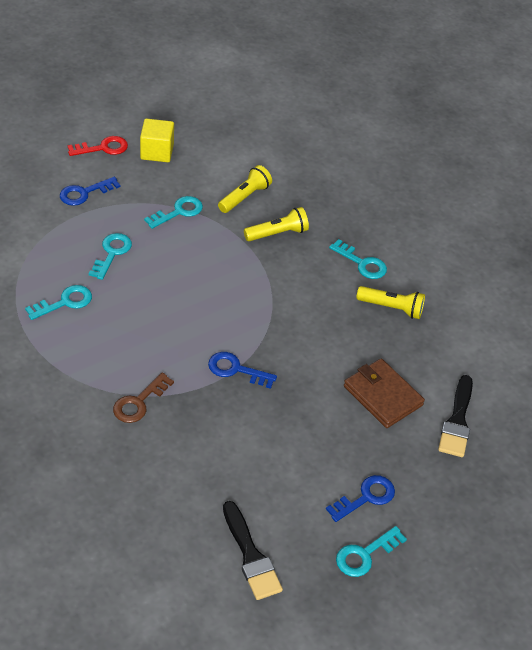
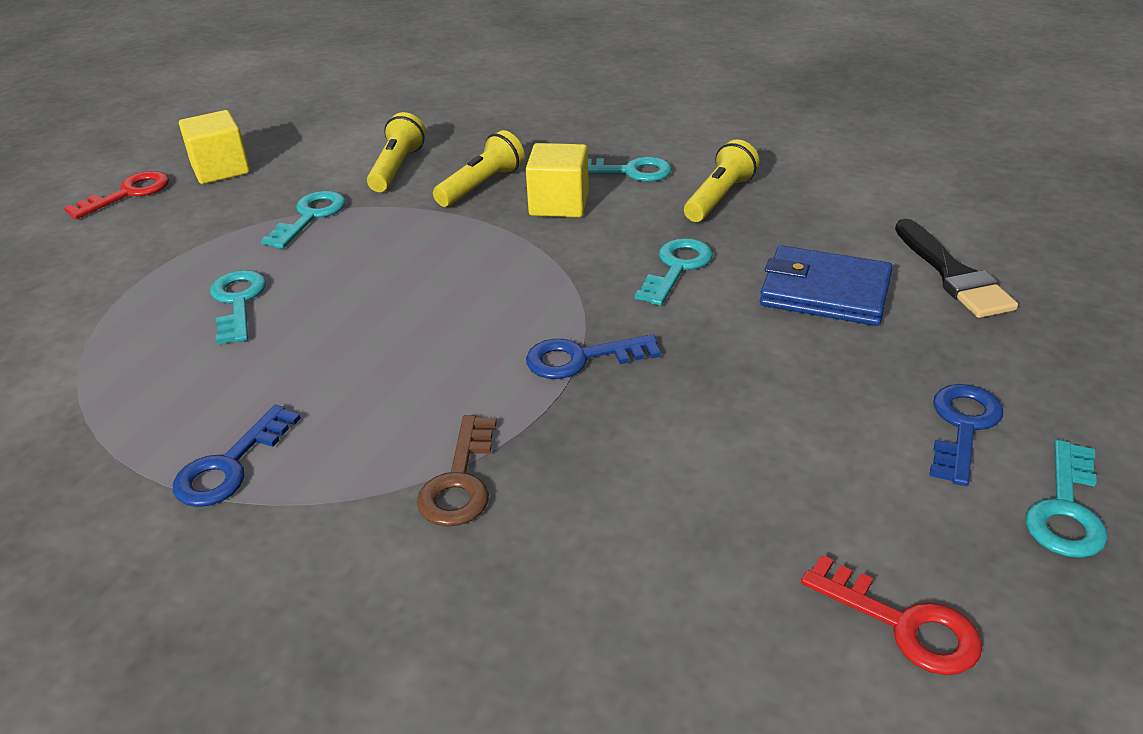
camera: 25 degrees left, 10 degrees down
turquoise key [25,285,92,320] -> turquoise key moved to [635,238,713,306]
blue key [60,177,120,206] -> blue key moved to [173,405,301,507]
black brush [223,501,283,600] -> red key [801,555,982,675]
brown wallet [344,359,425,428] -> blue wallet [760,246,893,326]
yellow flashlight [356,286,425,319] -> yellow flashlight turned 45 degrees counterclockwise [684,140,759,222]
none -> yellow cube [526,143,589,217]

